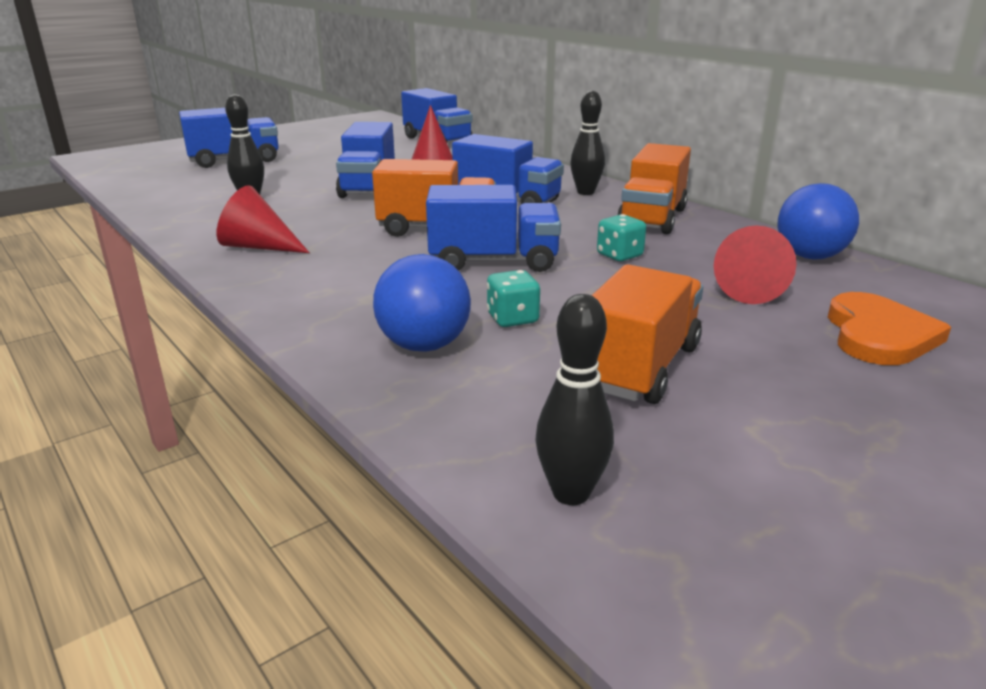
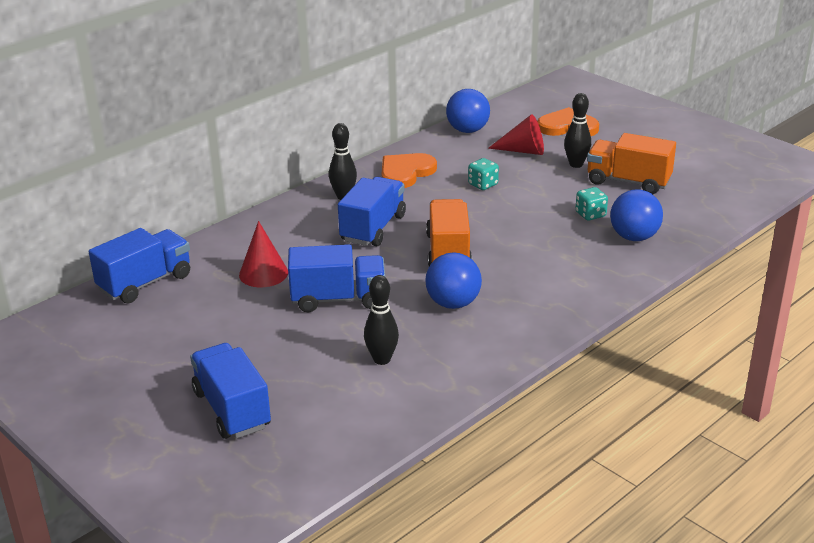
camera: 95 degrees left, 5 degrees up
red cone [217,185,309,253] -> none
blue truck [426,185,561,272] -> none
black bowling pin [536,294,614,505] -> black bowling pin moved to [564,93,591,168]
orange truck [617,143,691,234] -> orange heart [382,153,437,188]
none -> blue ball [425,252,482,309]

